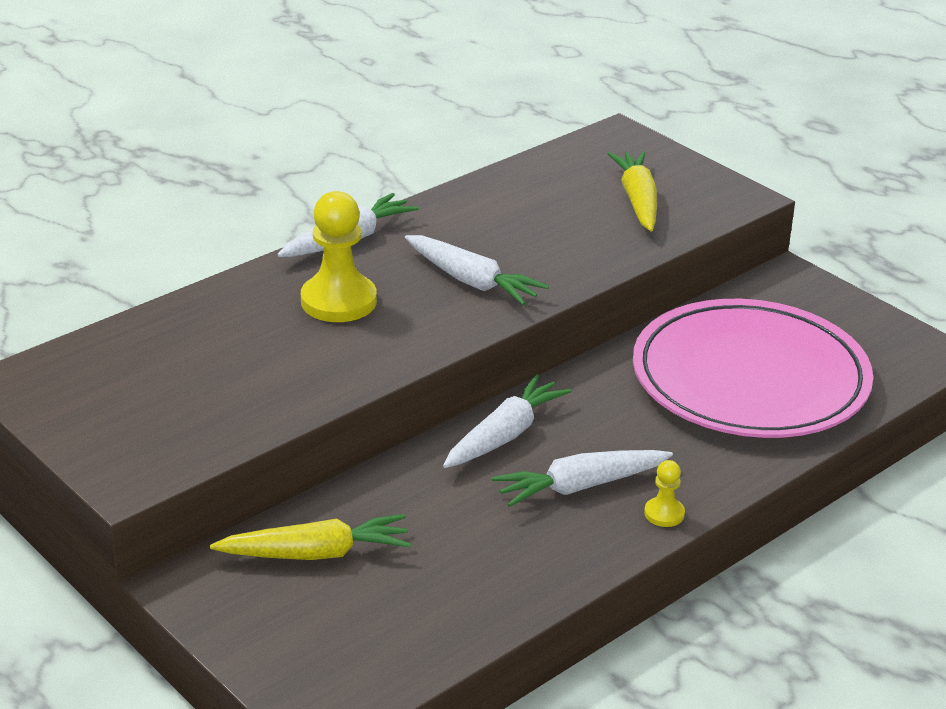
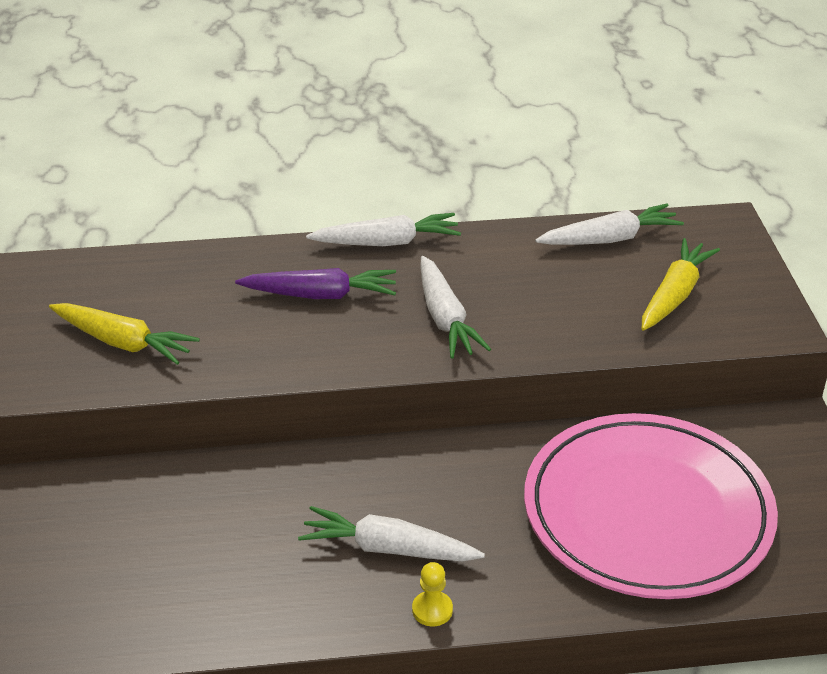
camera: 35 degrees right, 5 degrees up
yellow carrot [210,514,411,560] -> yellow carrot moved to [49,303,200,365]
yellow pawn [301,191,377,322] -> purple carrot [235,268,396,299]
white carrot [443,374,572,468] -> white carrot moved to [535,204,684,245]

